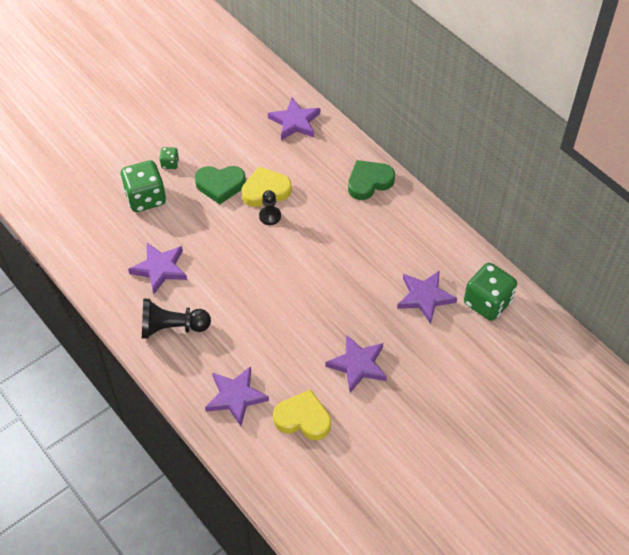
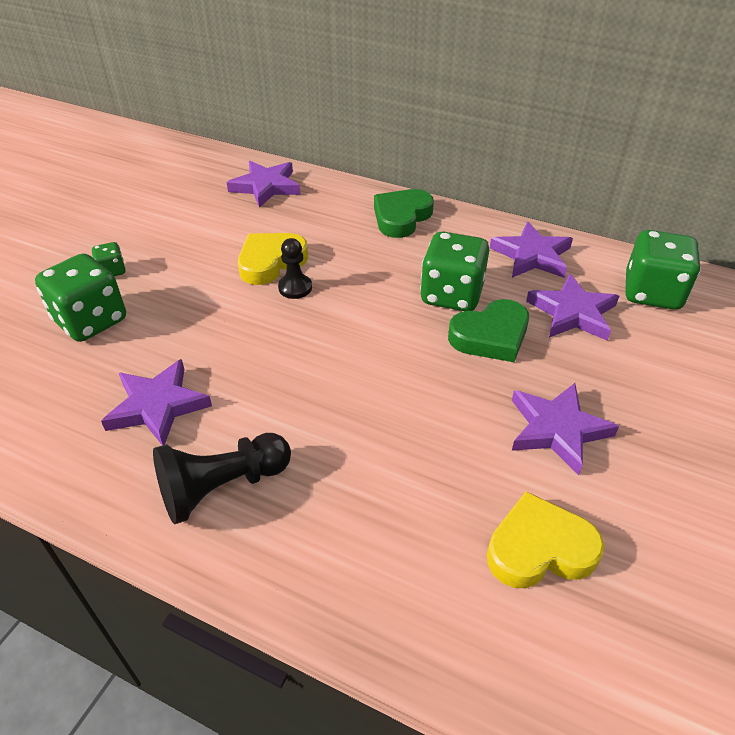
camera: 25 degrees left, 10 degrees down
green heart [195,166,246,205] -> green heart moved to [448,299,529,362]
purple star [205,366,269,426] -> purple star moved to [490,222,573,278]
none -> green dice [420,232,489,311]

